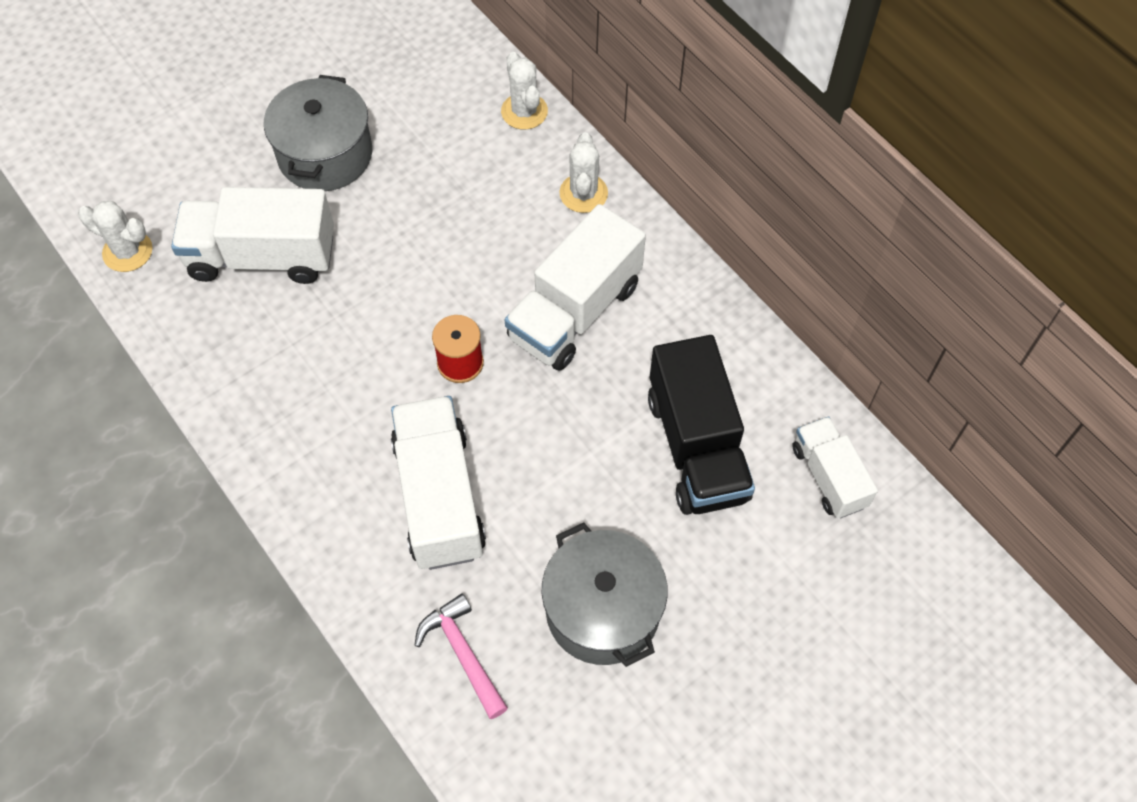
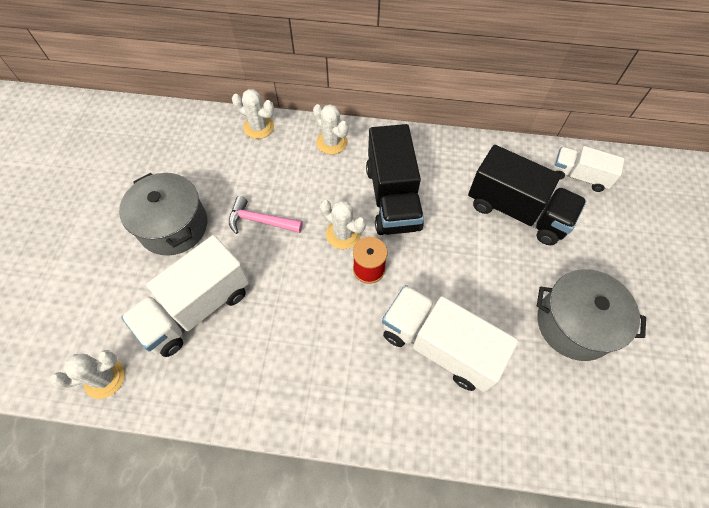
camera: 45 degrees left, 0 degrees up
pink hammer [414,593,508,719] -> pink hammer moved to [229,196,303,234]
white truck [505,204,646,371] -> black truck [366,124,424,235]
none -> white cactus [320,200,366,249]

